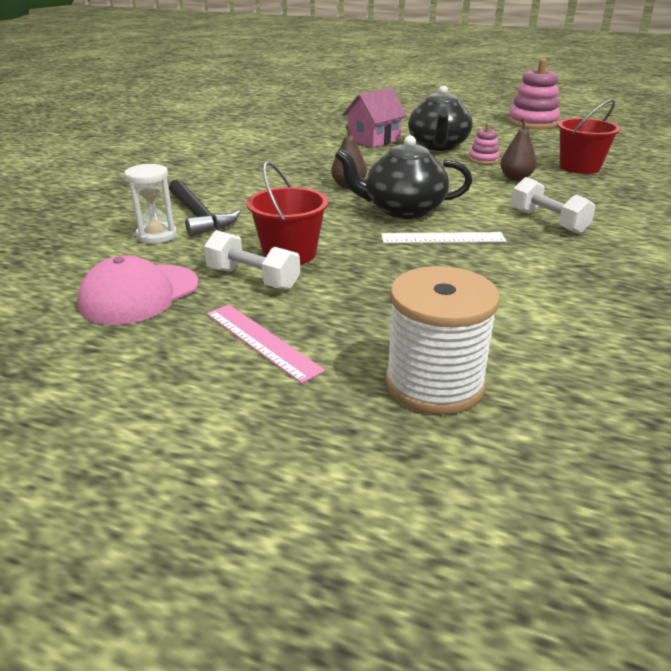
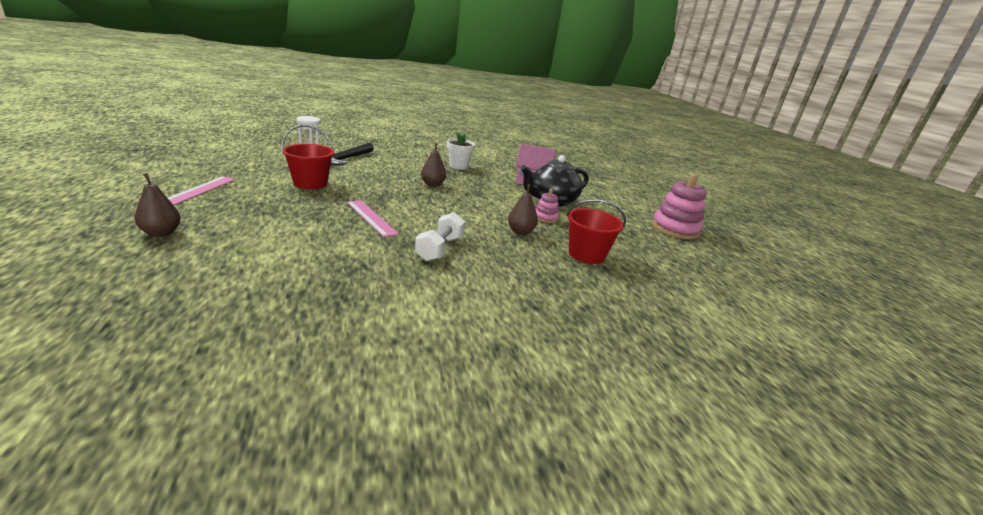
camera: 50 degrees right, 5 degrees down
pink cap [77,255,198,325] -> none
white dumbbell [204,230,300,290] -> none
black teapot [335,135,472,219] -> none
white ruler [381,232,506,243] -> pink ruler [347,200,399,237]
white spool [385,266,500,415] -> brown pear [135,173,181,237]
none -> white flower pot [447,133,475,170]

